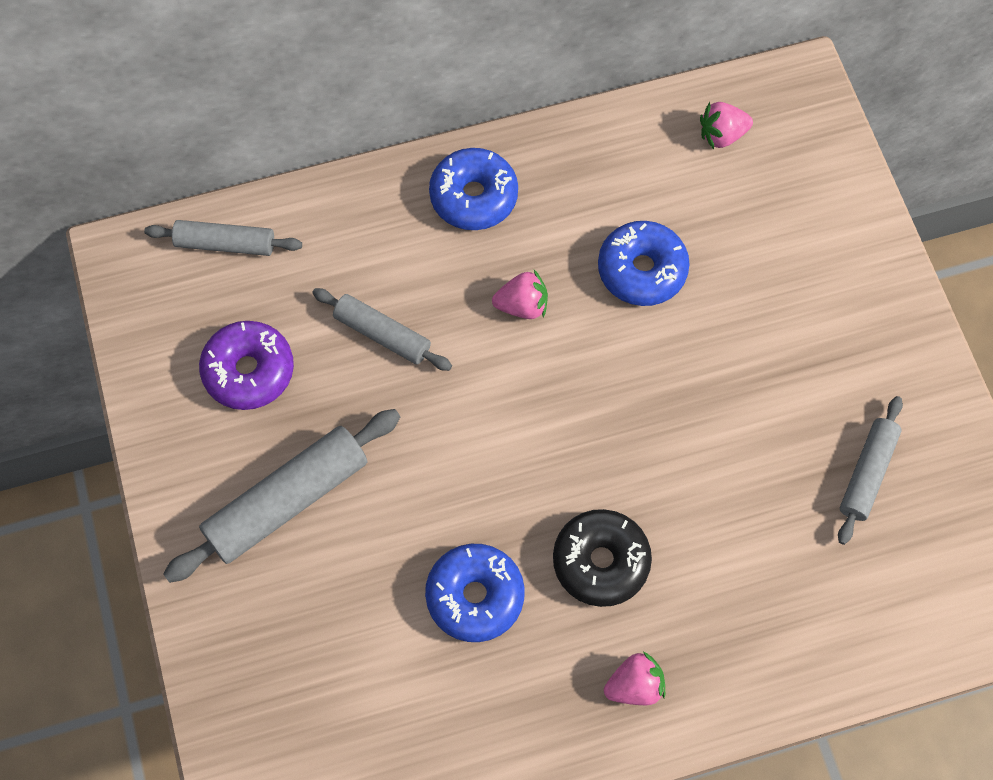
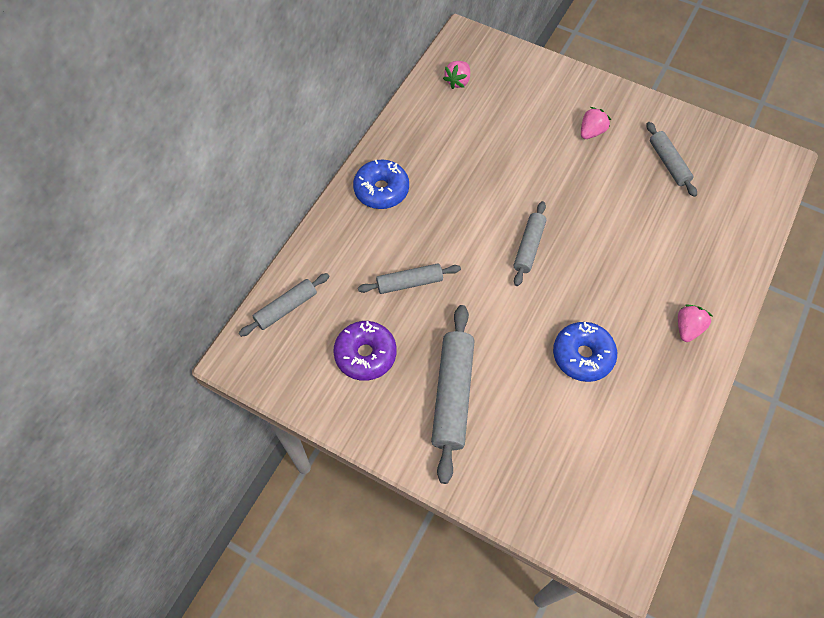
camera: 45 degrees left, 5 degrees down
pink strawberry [492,270,548,319] -> pink strawberry moved to [581,107,611,139]
black donut [553,509,652,607] -> none
blue donut [598,221,690,306] -> none
none -> grey rolling pin [514,201,546,286]

